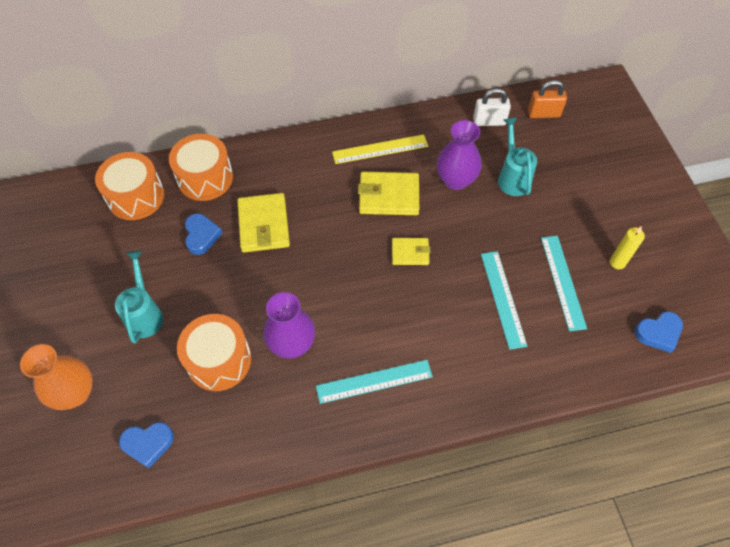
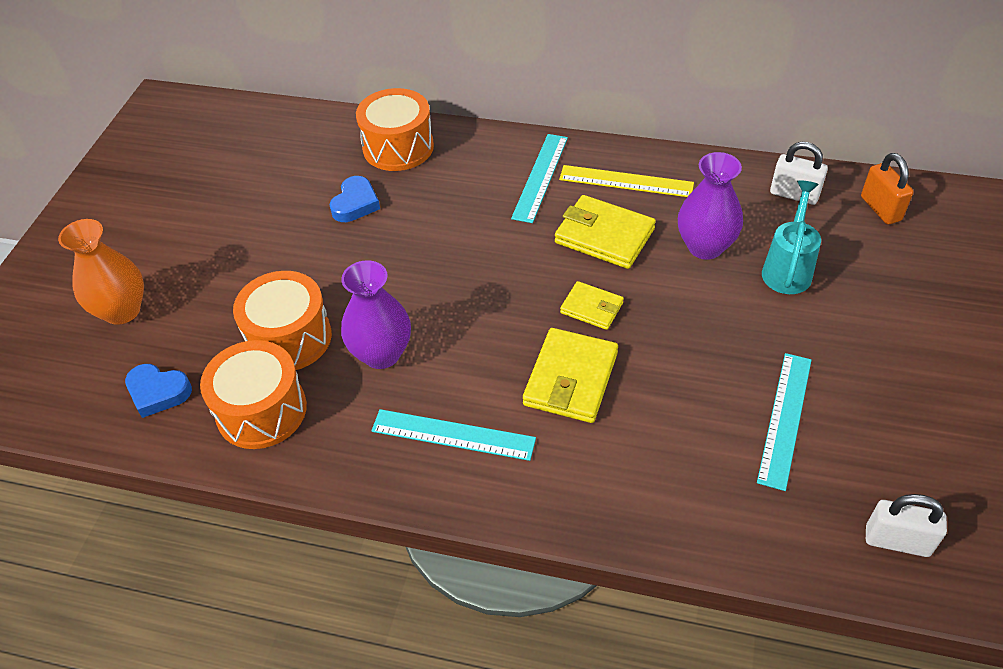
camera: 30 degrees right, 10 degrees down
orange drum [95,152,164,220] -> orange drum moved to [200,340,307,449]
turquoise watering can [115,251,164,343] -> none
yellow wallet [237,193,290,253] -> yellow wallet moved to [523,328,618,423]
turquoise ruler [481,251,527,350] -> turquoise ruler moved to [511,134,568,223]
orange padlock [528,80,567,118] -> orange padlock turned 45 degrees clockwise [861,153,913,224]
yellow candle [610,226,645,269] -> none
blue heart [635,311,683,353] -> white padlock [866,494,947,557]

